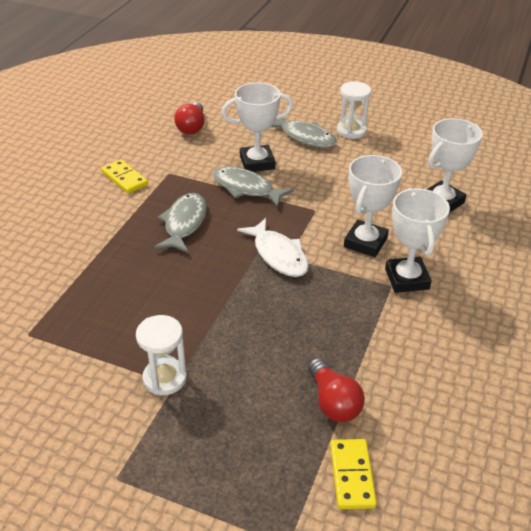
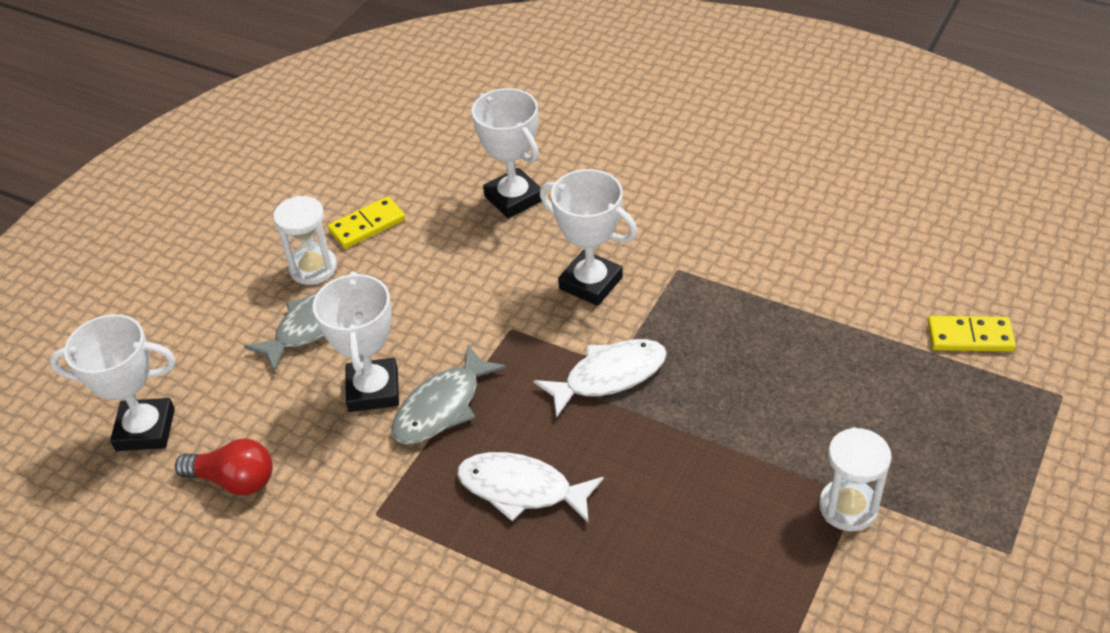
camera: 80 degrees left, 5 degrees up
yellow domino [101,159,148,194] -> yellow domino moved to [328,196,406,249]
grey fish [154,193,206,253] -> white fish [457,452,604,524]
red light bulb [308,358,365,422] -> none
white trophy [385,188,450,293] -> white trophy moved to [49,314,176,451]

